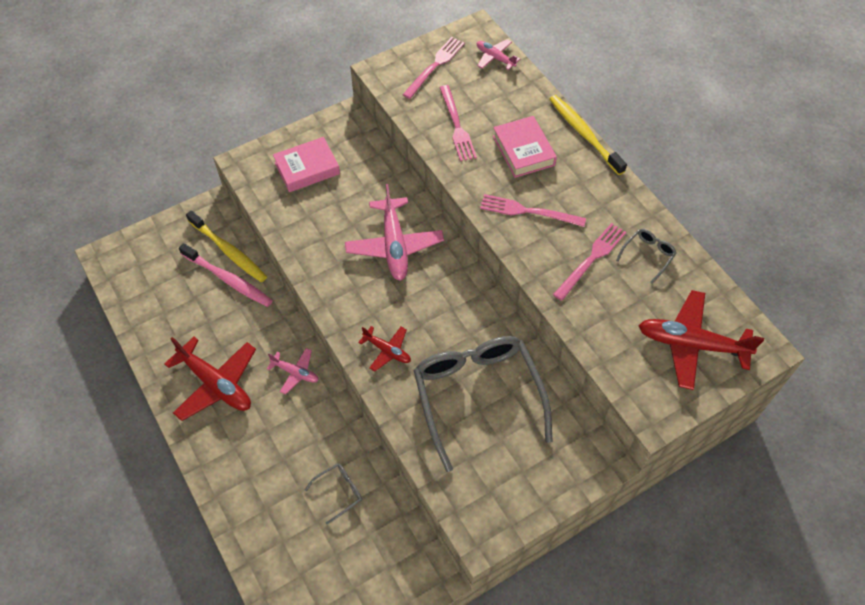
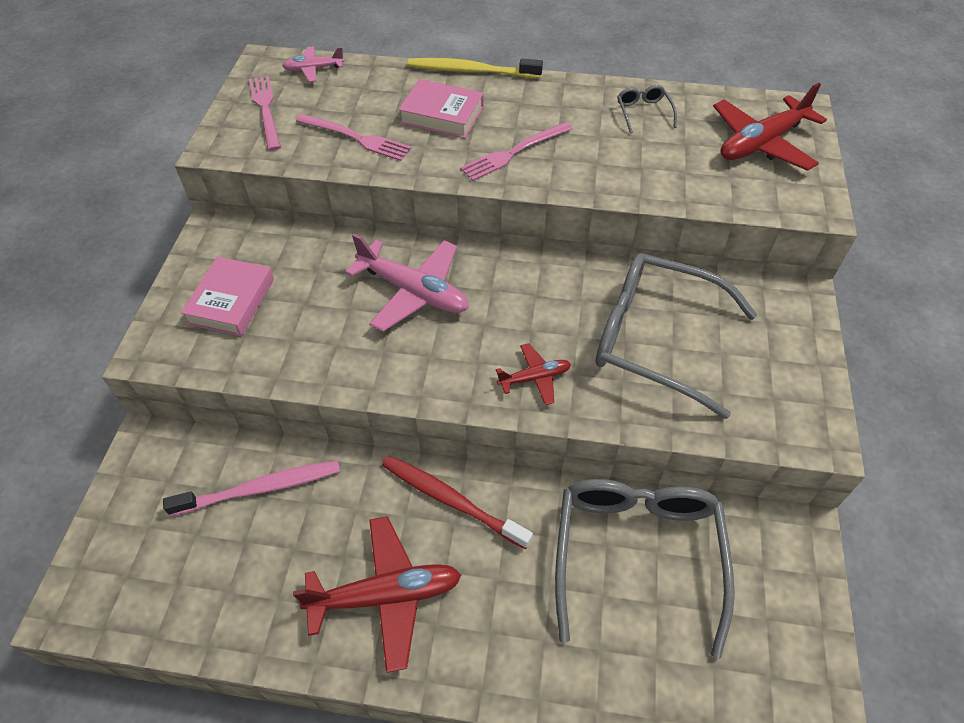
camera: 50 degrees left, 5 degrees down
yellow toothbrush [186,210,267,282] -> none
pink plane [267,348,319,395] -> red toothbrush [382,455,533,549]
grey glasses [305,463,362,525] -> grey glasses [555,479,735,659], size x2.48
pink fork [553,223,626,301] -> none

